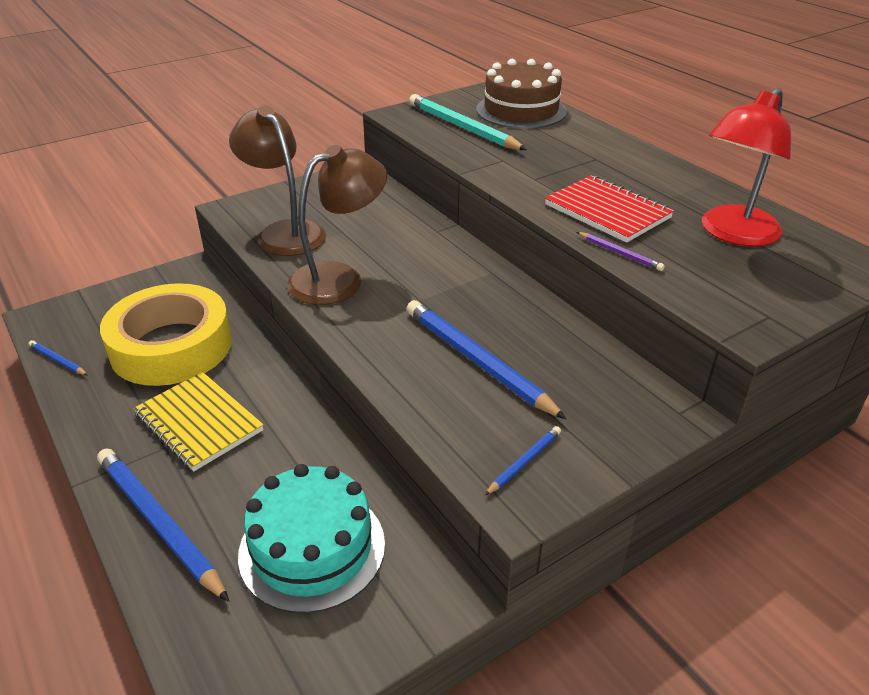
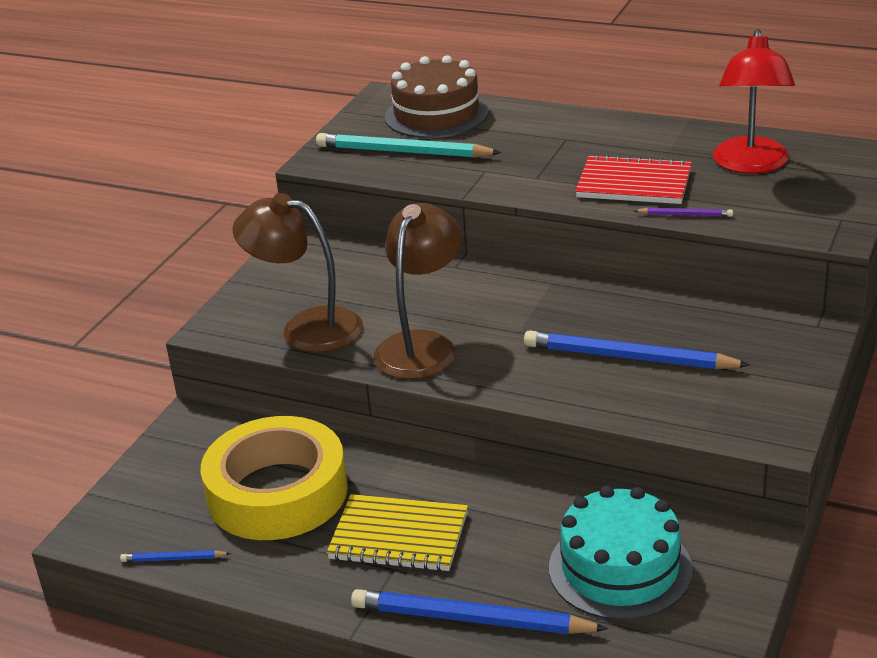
camera: 30 degrees left, 5 degrees down
blue pencil [484,426,561,496] -> none

